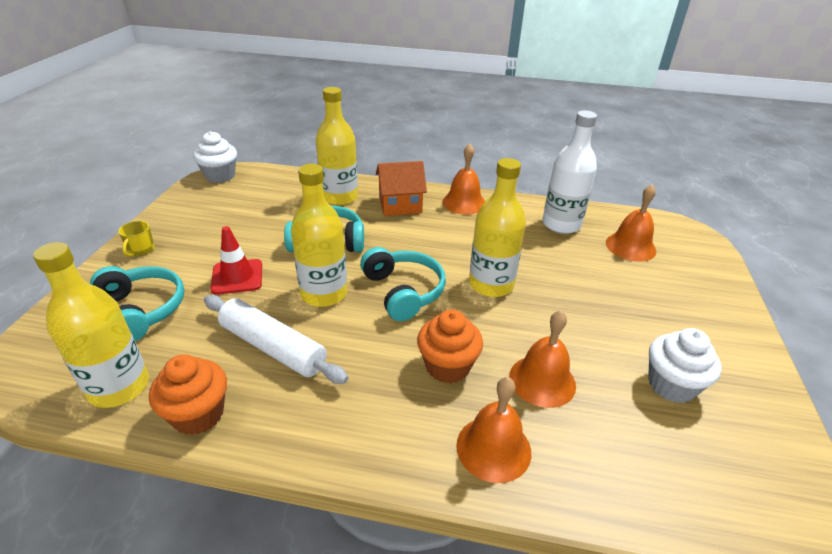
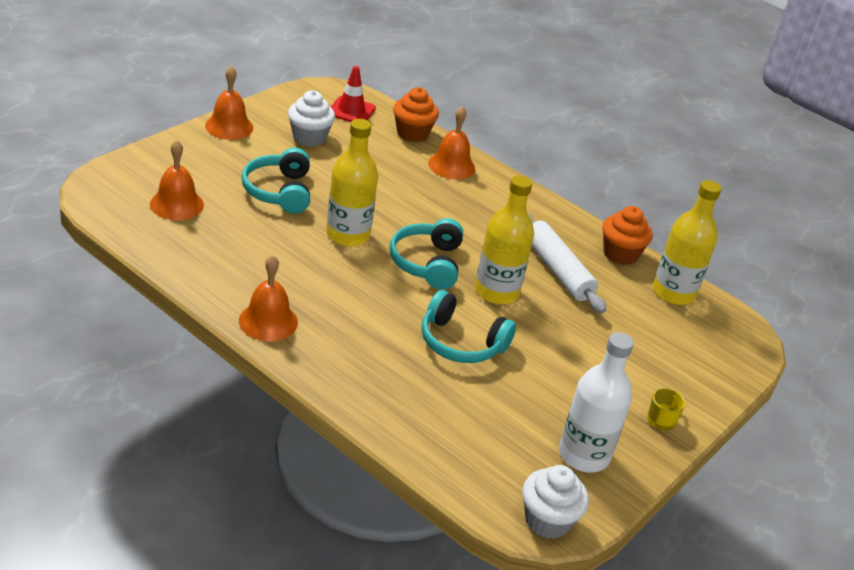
camera: 155 degrees left, 0 degrees up
turquoise headphones [90,266,184,341] -> turquoise headphones moved to [241,148,310,214]
red traffic cone [210,226,262,295] -> red traffic cone moved to [331,66,376,122]
yellow bottle [316,87,358,206] -> none
orange house [376,161,427,216] -> none
orange cupcake [417,309,483,383] -> orange cupcake moved to [393,87,439,142]
orange bell [509,310,576,408] -> orange bell moved to [205,66,253,140]
white bottle [542,111,597,234] -> white bottle moved to [559,332,634,473]

